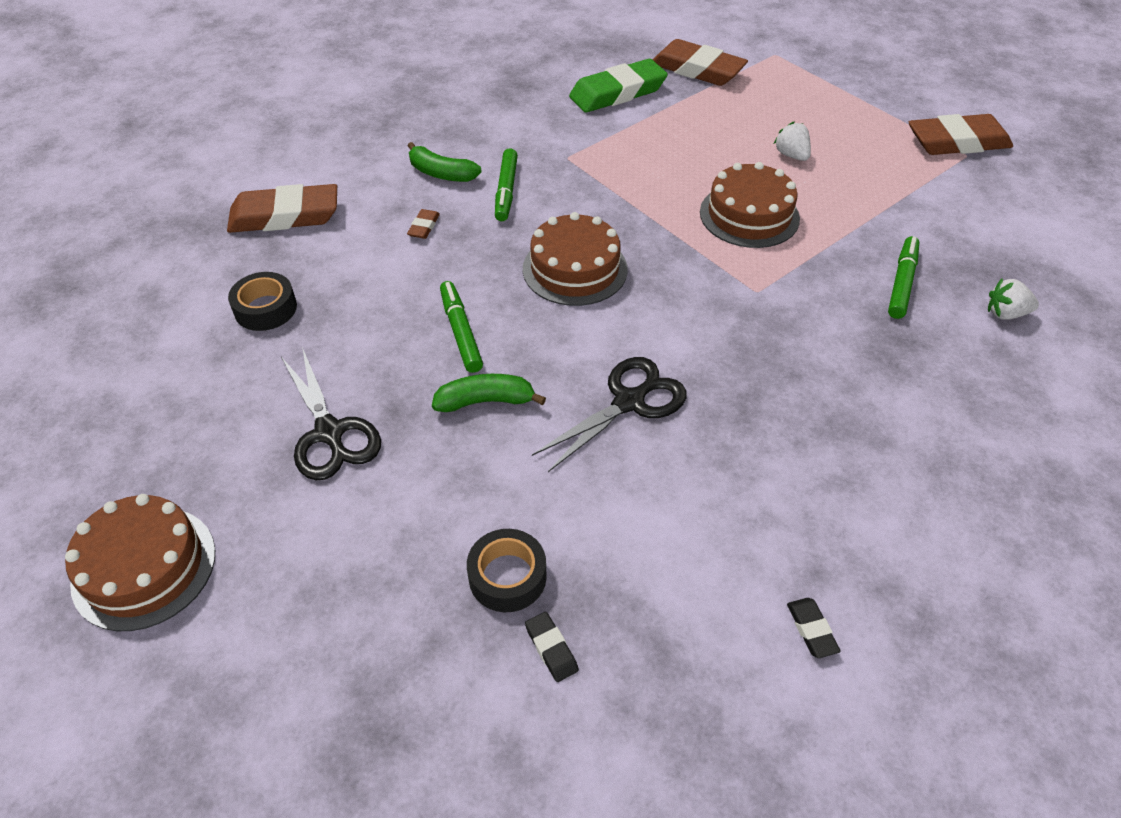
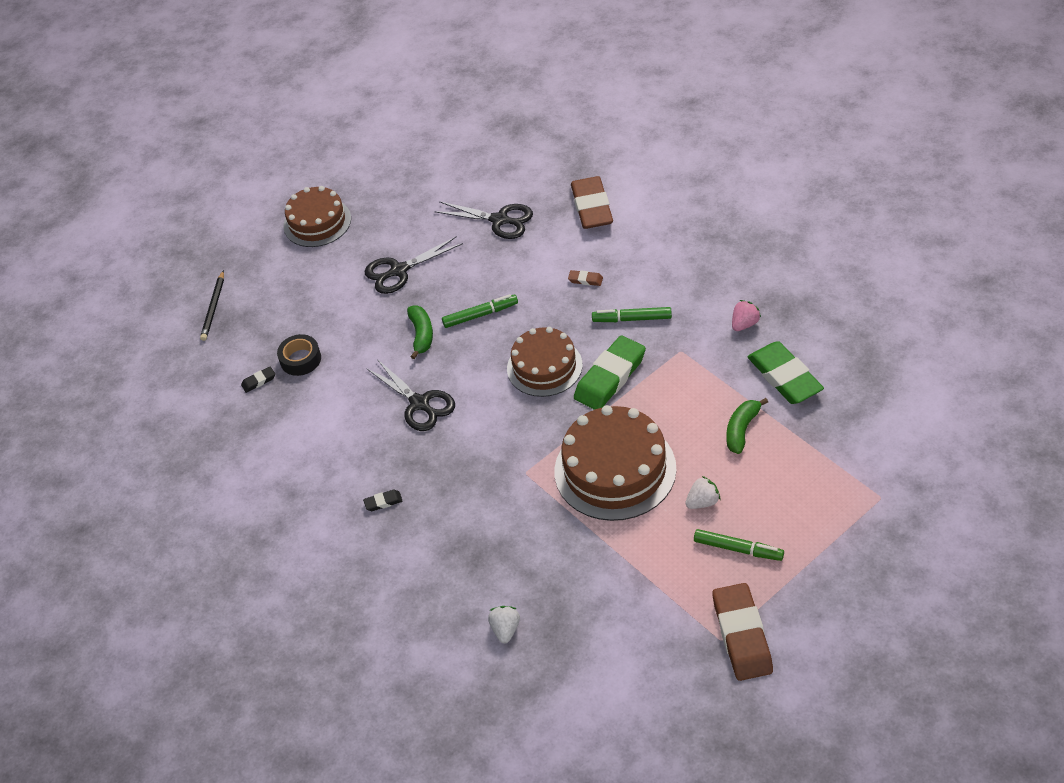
camera: 95 degrees right, 0 degrees up
black tape [228,272,297,331] -> black scissors [434,201,533,239]
green banana [408,142,482,182] -> green banana moved to [727,398,768,454]
brown eraser [652,39,748,86] -> none
brown cake [700,162,800,248] -> brown cake [554,405,676,521], size x1.51
black eraser [787,598,841,658] -> black eraser moved to [363,490,403,511]
green marker [888,236,919,319] -> green marker moved to [694,529,784,561]
none -> black pencil [200,270,224,341]
none -> green eraser [574,335,646,410]
none -> pink strawberry [732,300,761,331]

